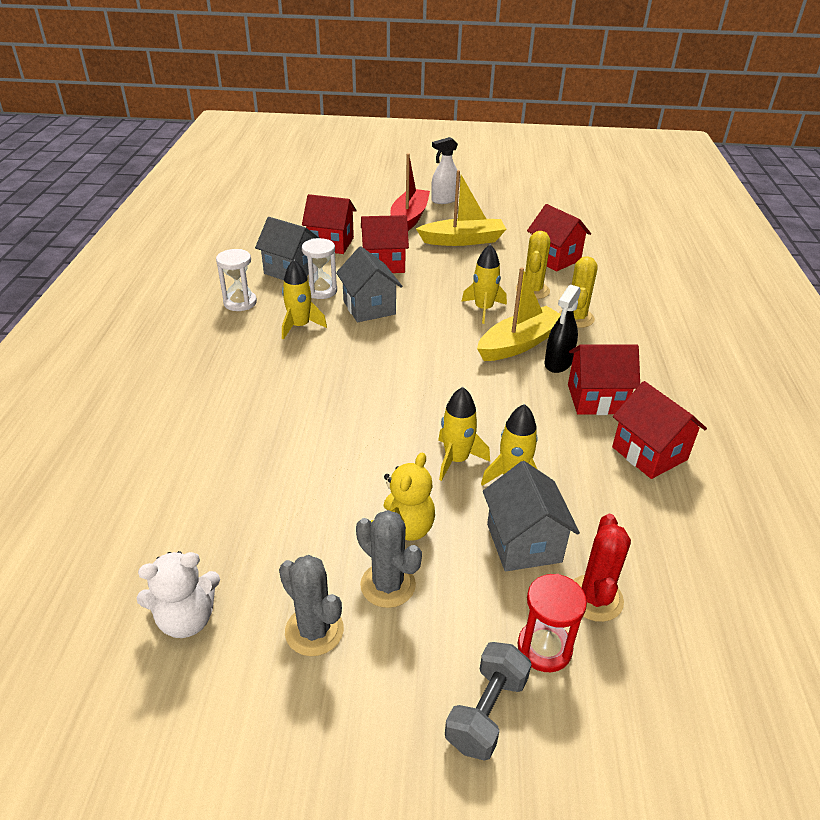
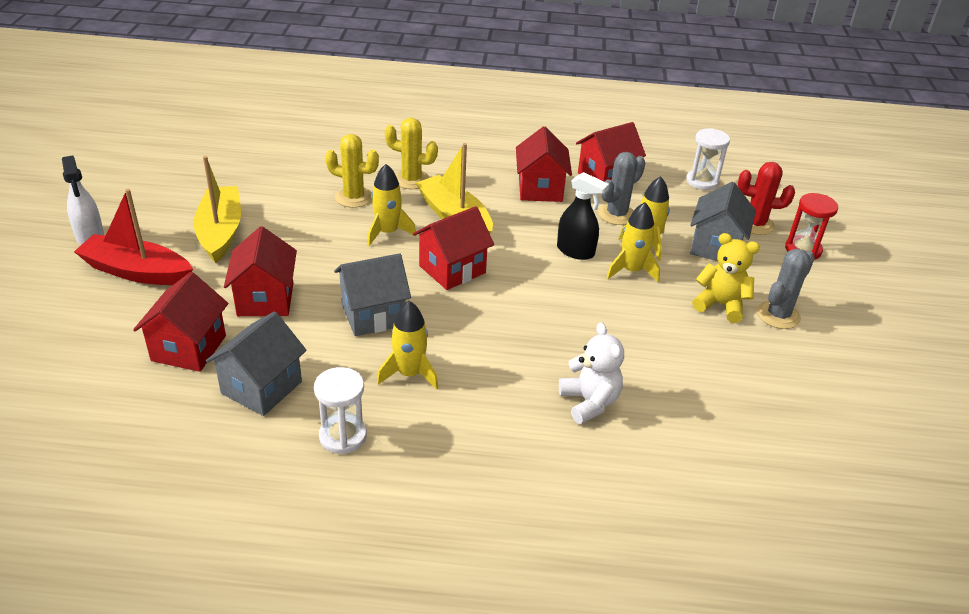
camera: 90 degrees left, 0 degrees up
white teddy bear [137,551,220,638] -> white teddy bear moved to [559,322,624,424]
grey cactus [279,555,344,656] -> grey cactus moved to [598,152,645,225]
white hourglass [302,238,337,299] -> white hourglass moved to [686,128,730,190]
grey dumbbell [445,642,532,761] -> none
grey house [483,461,580,571] -> grey house turned 60 degrees counterclockwise [690,182,756,261]
red house [527,204,591,272] -> red house moved to [413,206,494,290]
black spray bottle [545,285,581,373] -> black spray bottle moved to [557,172,609,260]

